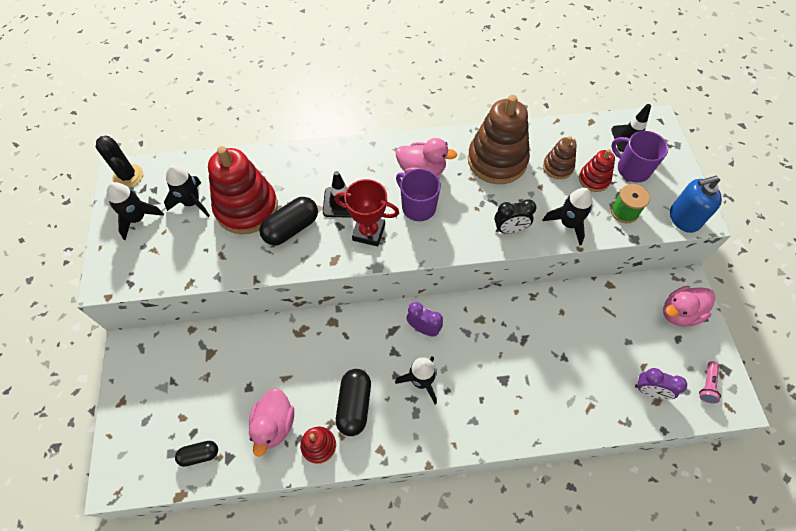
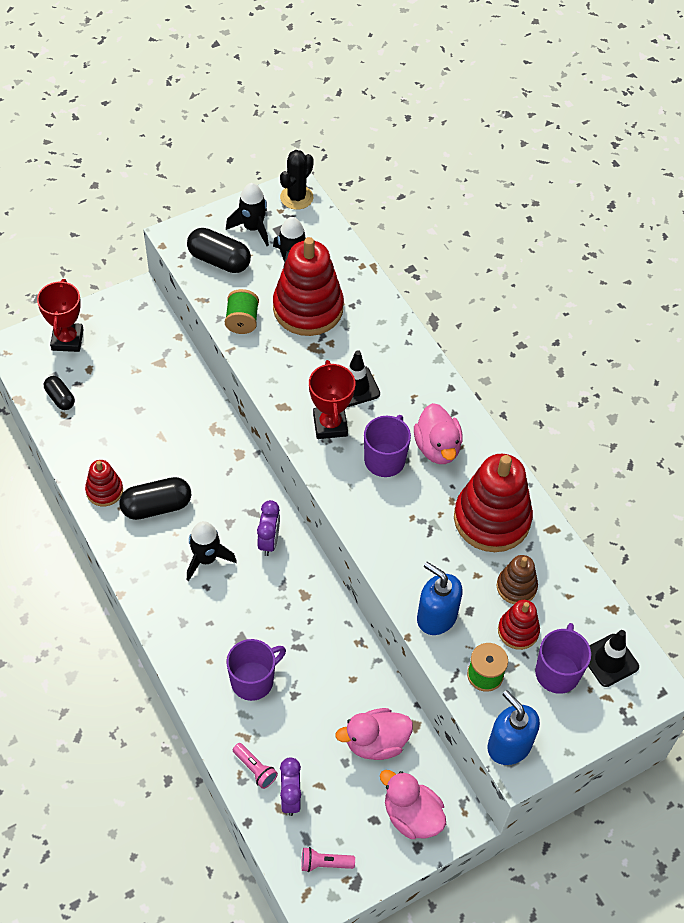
camera: 65 degrees right, 5 degrees down
pink duck [249,388,294,457] -> pink duck moved to [335,708,413,760]
black capsule [259,197,318,246] -> black capsule moved to [187,228,251,273]
brown stacking toy [468,95,530,184] -> red stacking toy [454,454,533,552]
black clock [494,199,537,234] -> none
black rocket [543,188,593,245] -> blue soap dispenser [417,562,463,635]
none -> red trophy [37,279,84,352]
none -> green spool [225,289,259,334]
none -> purple mug [226,639,286,701]
none -> pink flashlight [233,743,278,789]

